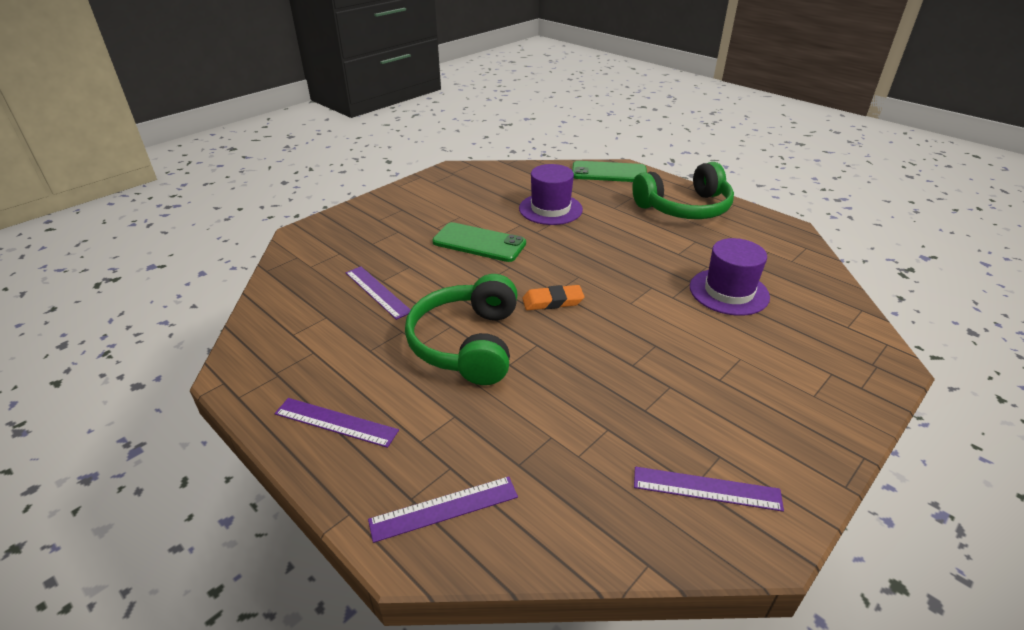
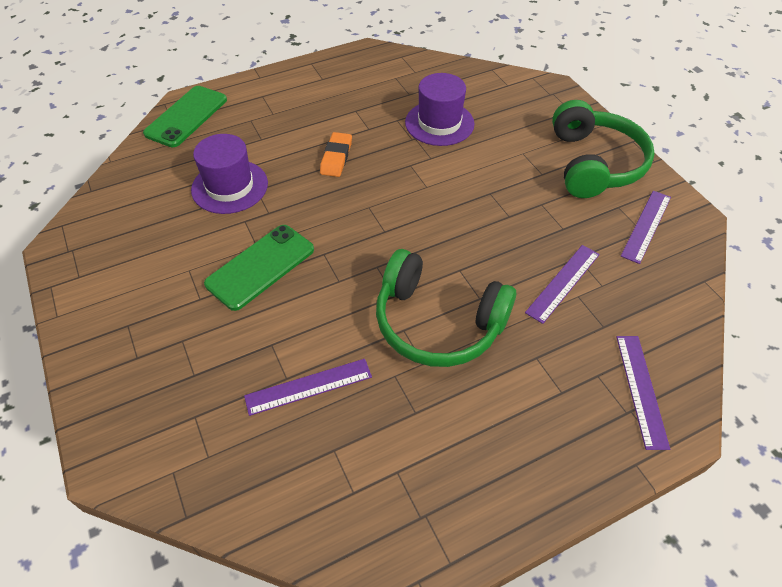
camera: 70 degrees left, 15 degrees up
purple ruler [275,398,399,448] -> purple ruler moved to [525,245,600,324]
orange eraser [522,285,584,310] -> orange eraser moved to [320,132,352,177]
green headphones [632,162,734,219] -> green headphones moved to [552,100,655,198]

